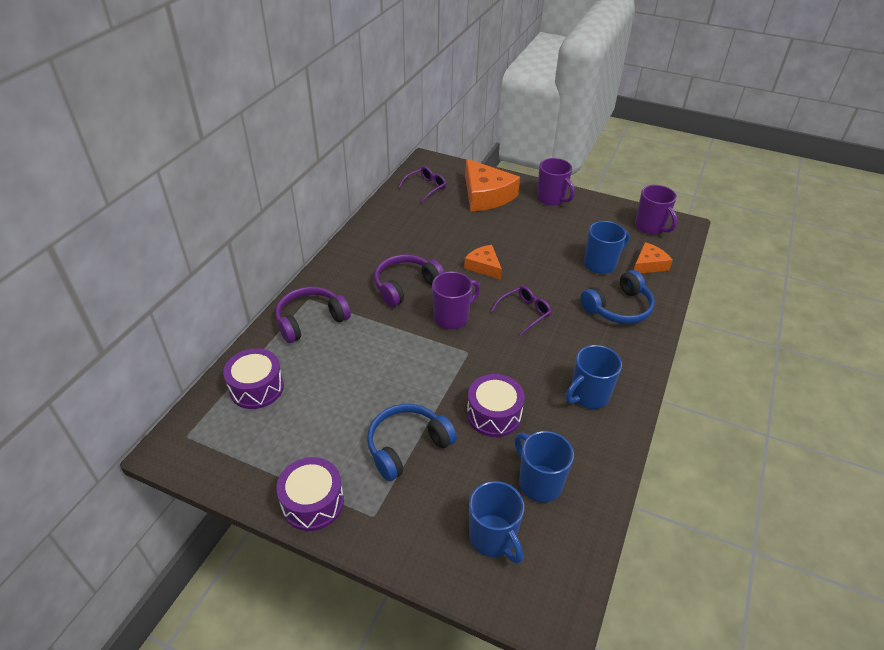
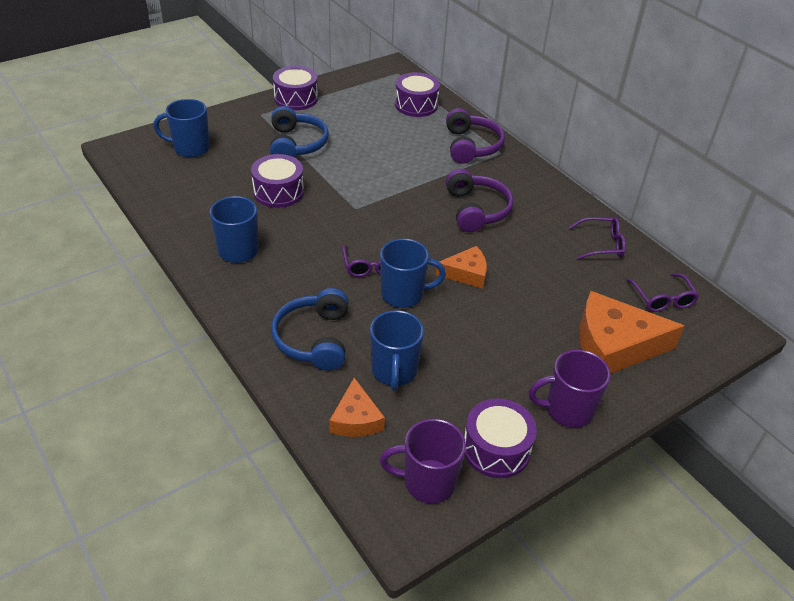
camera: 120 degrees right, 0 degrees up
purple mug [432,272,480,329] -> none
blue mug [514,431,574,502] -> blue mug moved to [380,239,446,308]
none -> purple drum [464,398,537,478]
none -> purple glasses [569,217,626,260]

